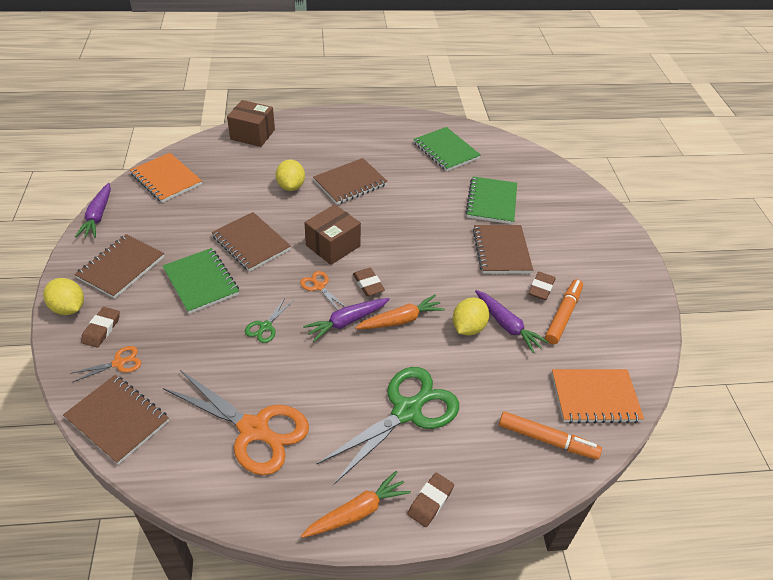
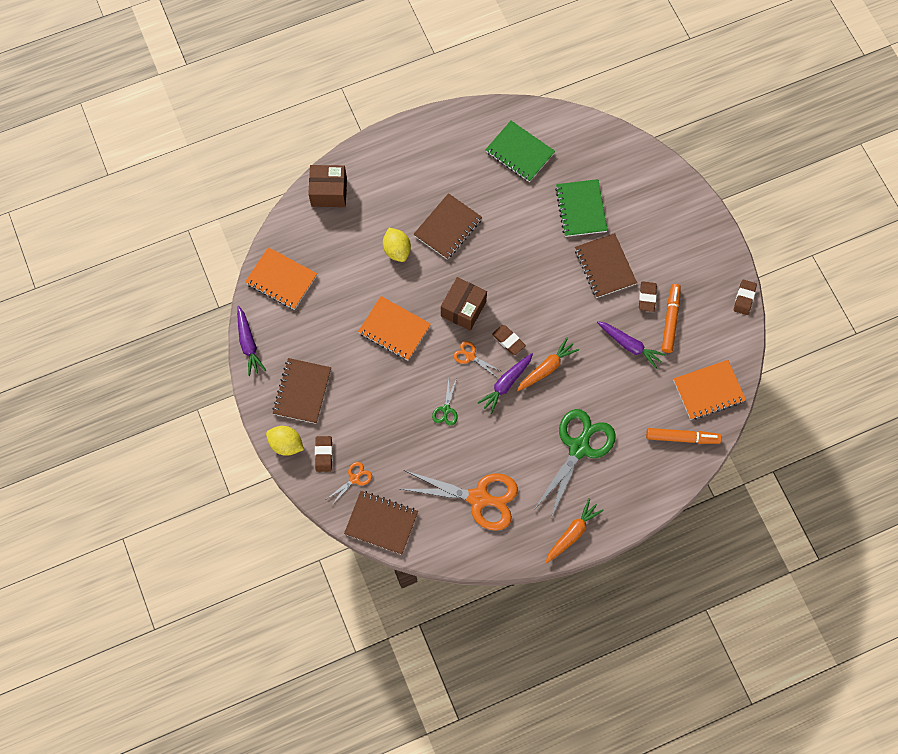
camera: 15 degrees left, 25 degrees up
green notebook [163,248,239,314] -> none
brown notebook [212,212,291,272] -> orange notebook [358,296,431,360]
brown eraser [407,473,454,527] -> brown eraser moved to [734,280,757,315]
yellow lemon [453,298,489,336] -> none

